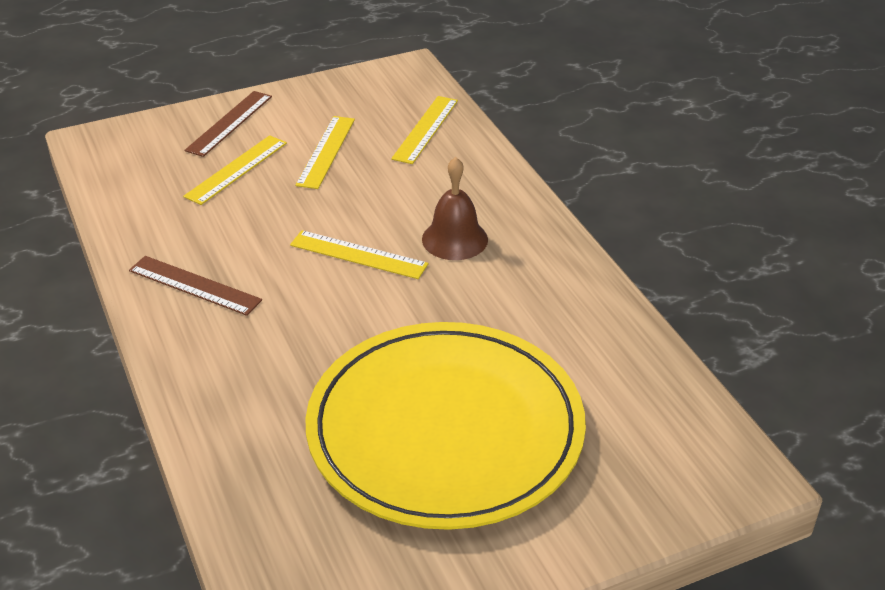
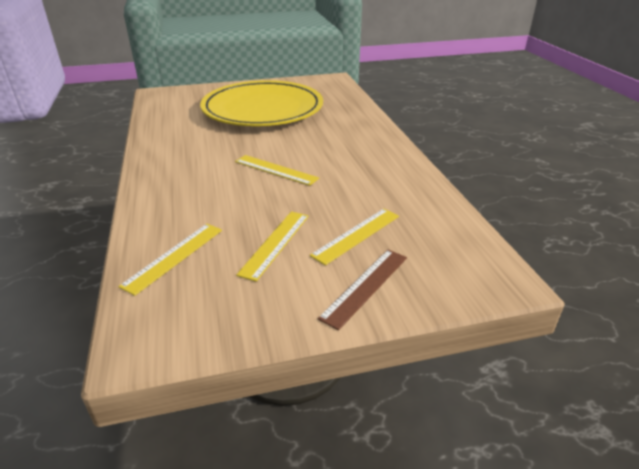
camera: 170 degrees left, 5 degrees down
brown ruler [129,256,262,316] -> none
brown bell [422,157,488,260] -> none

